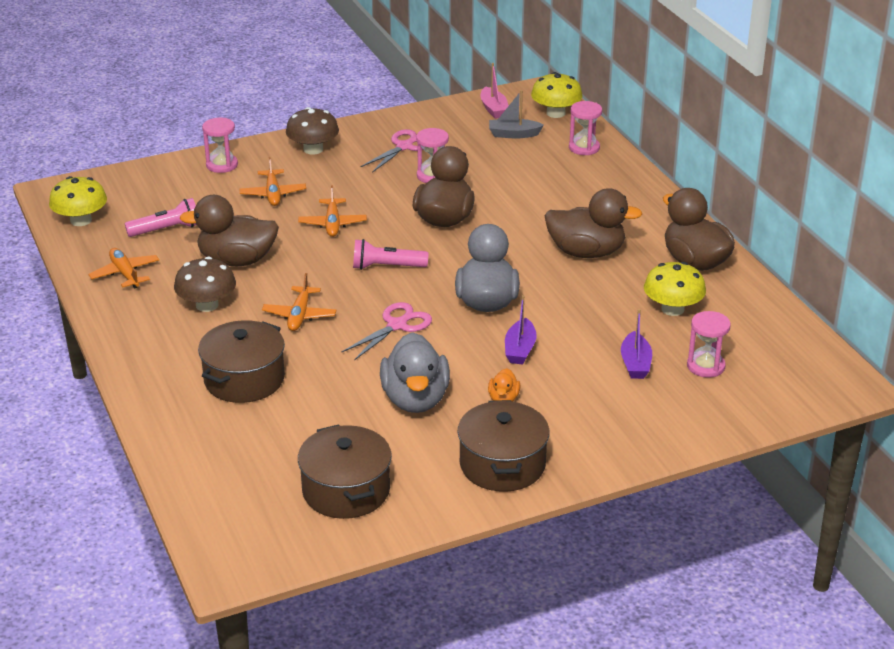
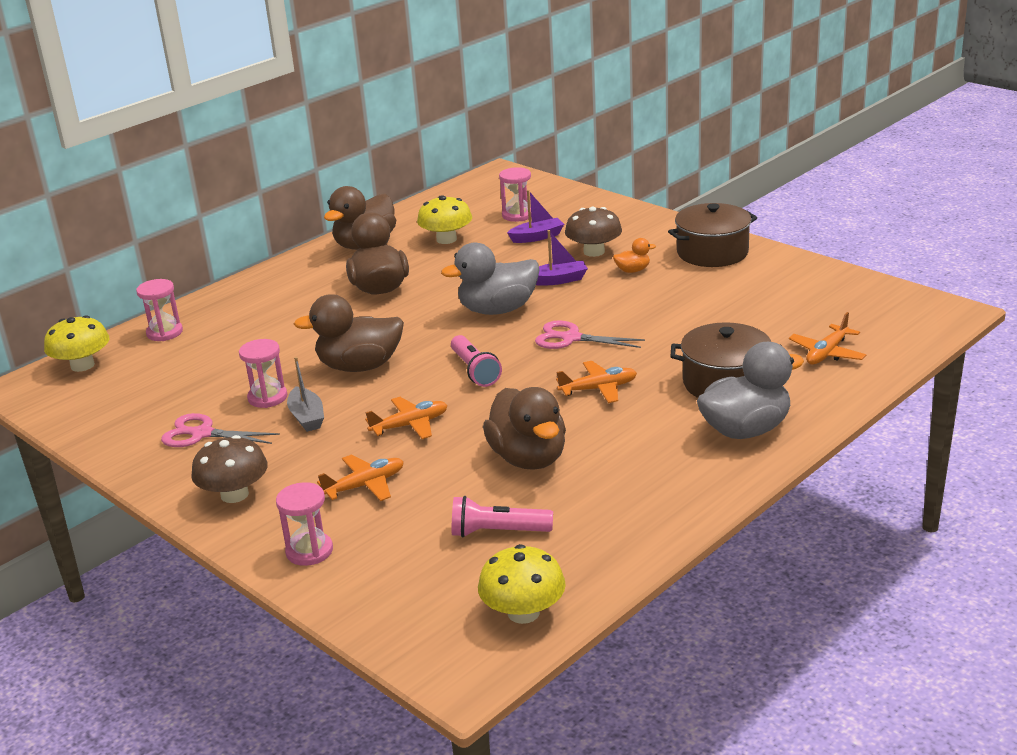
camera: 110 degrees left, 5 degrees down
orange plane [88,248,159,289] -> orange plane moved to [789,312,866,365]
pink flashlight [125,198,197,237] -> pink flashlight turned 45 degrees counterclockwise [452,496,553,537]
brown mushroom [174,257,236,312] -> brown mushroom moved to [565,207,622,257]
brown pot [298,424,392,519] -> none
grey duck [380,332,450,413] -> grey duck moved to [697,342,804,439]
pink boat [481,63,509,119] -> none
grey boat [489,90,544,139] -> grey boat moved to [287,357,324,432]

